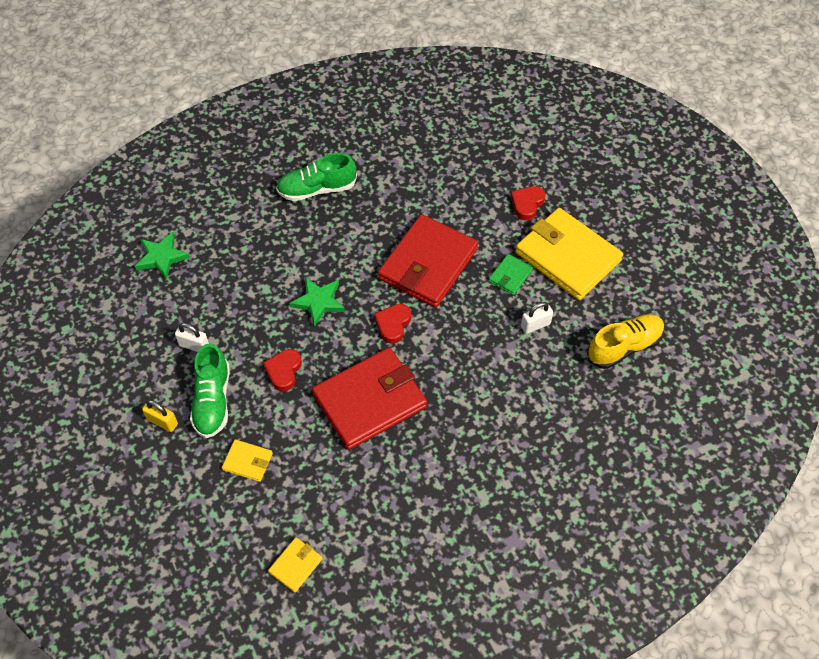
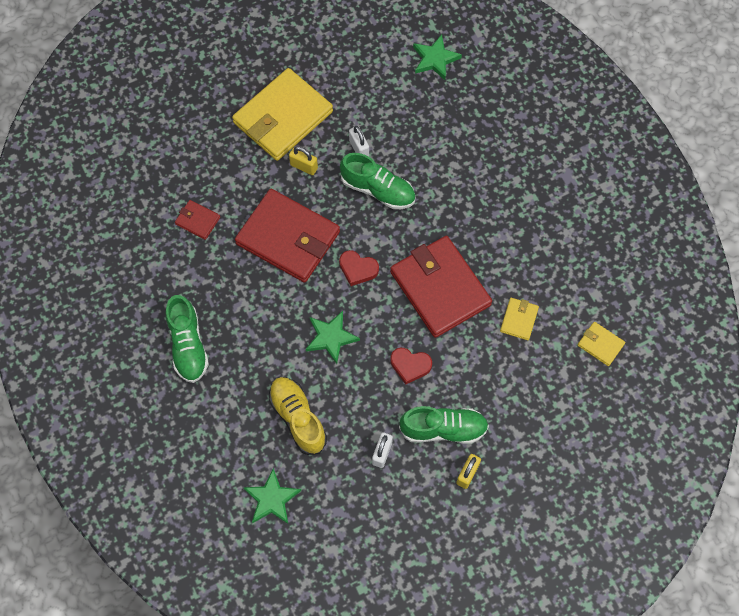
camera: 90 degrees left, 10 degrees up
yellow wallet [222,439,273,482] -> yellow wallet moved to [500,298,539,340]
green wallet [489,254,533,295] -> yellow padlock [289,146,318,175]
red heart [511,186,546,221] -> none
yellow shoe [587,315,665,369] -> yellow shoe moved to [269,377,327,455]
none -> red wallet [175,200,220,240]
none -> green shoe [340,153,416,209]
none -> green star [413,35,462,80]

